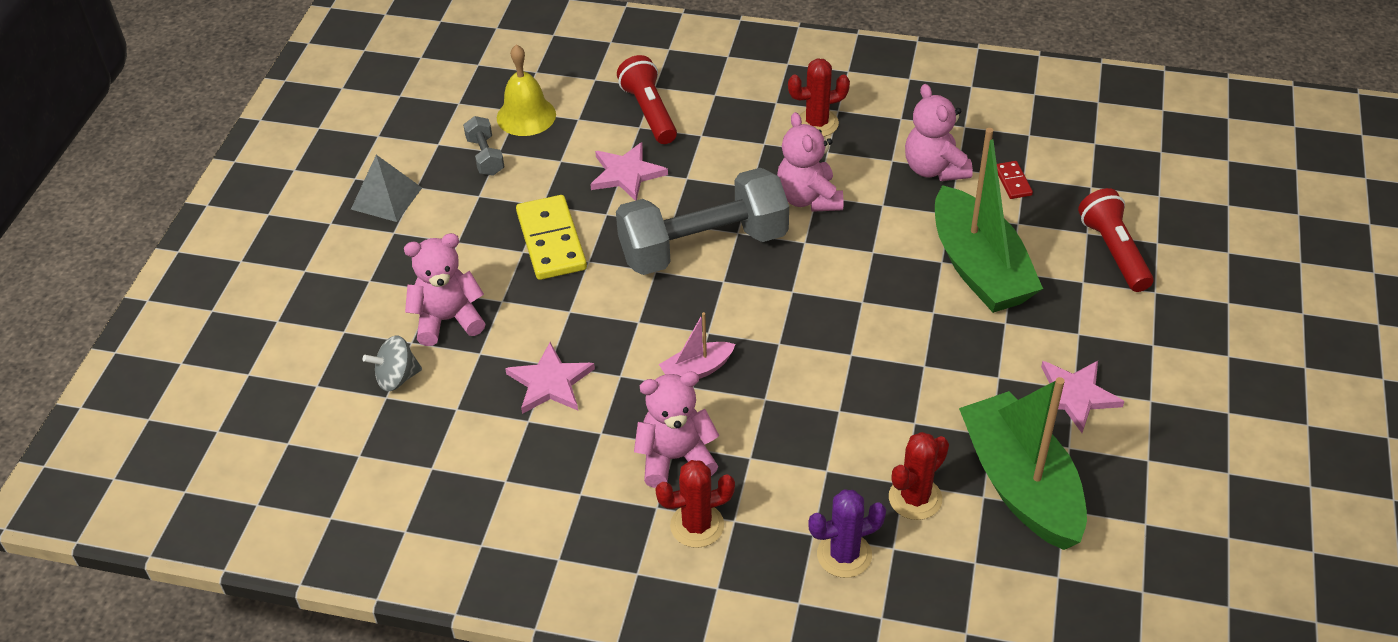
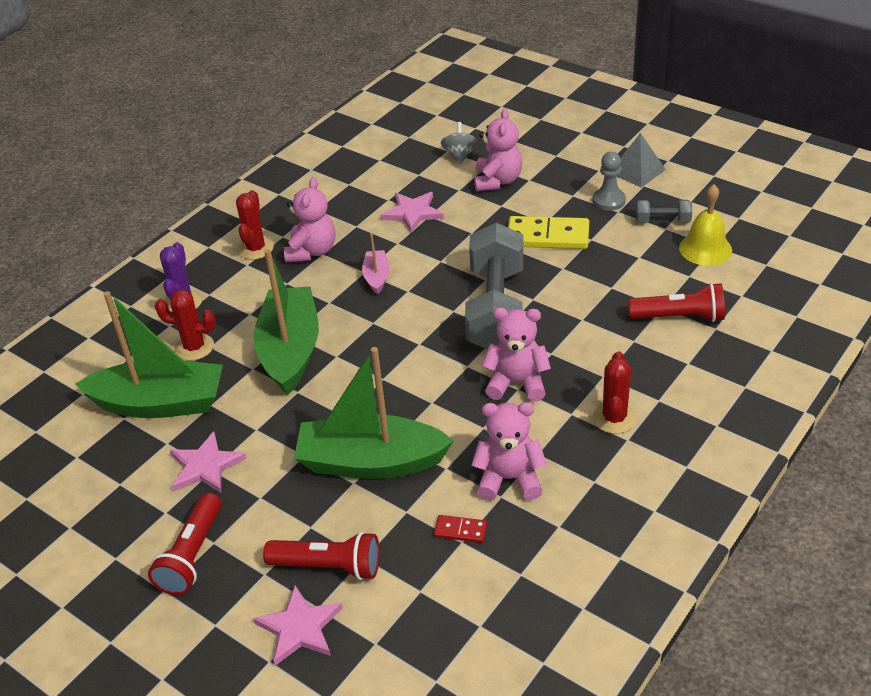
camera: 115 degrees right, 5 degrees down
pink star [590,142,668,201] -> pink star moved to [253,585,342,666]
red cactus [889,432,949,520] -> red cactus turned 60 degrees counterclockwise [155,290,216,361]
none -> red flashlight [148,493,221,595]
none -> green boat [253,249,319,395]
none -> grey pawn [593,152,626,211]

